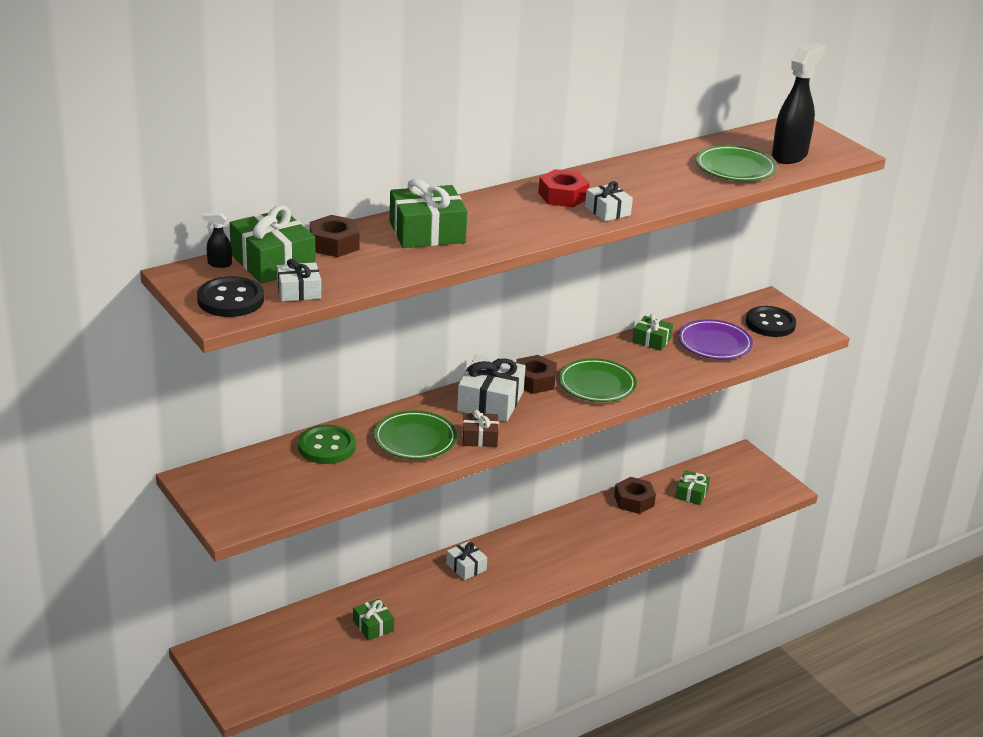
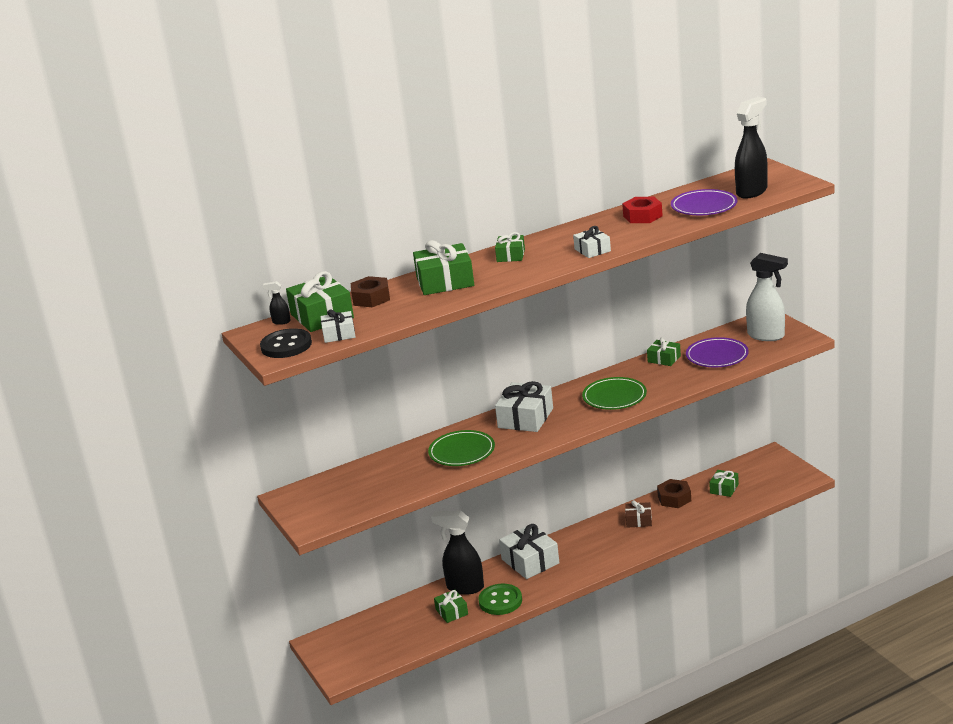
camera: 10 degrees right, 5 degrees down
green button [298,425,356,464] -> green button moved to [478,584,522,615]
white gift [446,541,487,580] -> white gift [499,524,559,579], size x1.75
brown gift [462,409,499,447] -> brown gift moved to [625,500,652,528]
brown nut [516,355,557,394] -> none
red nut [538,169,590,207] -> red nut moved to [622,197,663,223]
green plate [696,145,777,181] -> purple plate [671,189,737,215]
black button [746,306,796,337] -> white spray bottle [746,253,788,341]
none -> black spray bottle [431,510,484,595]
none -> green gift [495,232,525,262]

